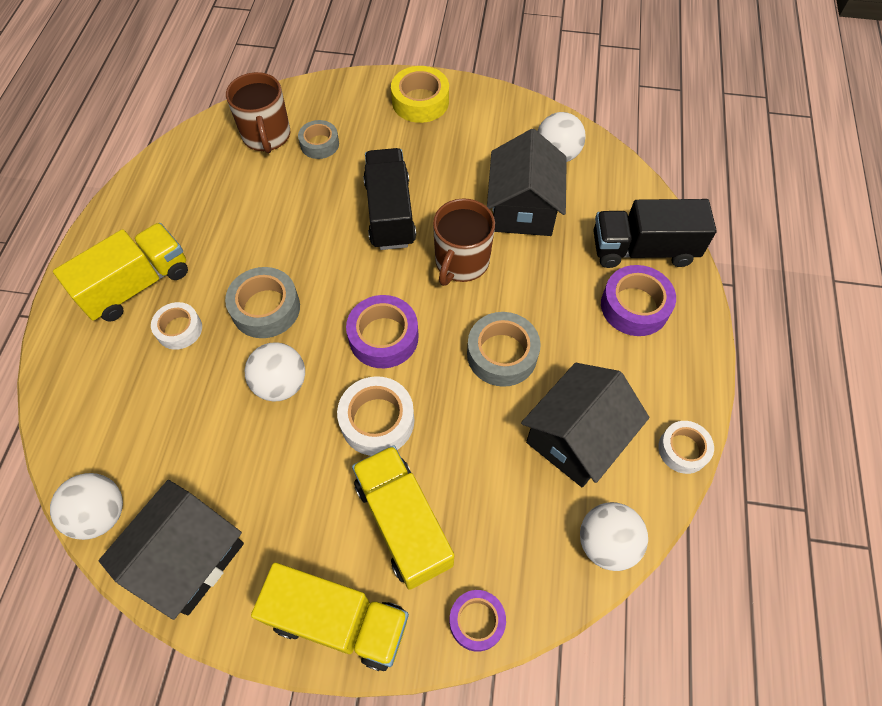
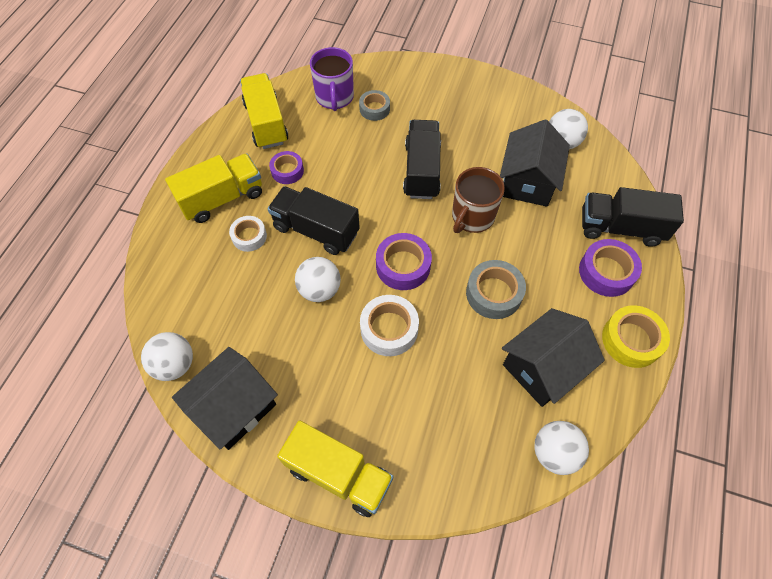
camera: 10 degrees right, 0 degrees up
grey tape [225,267,300,338] -> black truck [268,186,360,255]
brown mug [226,72,290,153] -> purple mug [310,47,354,111]
yellow truck [352,445,454,590] -> yellow truck moved to [240,73,288,149]
yellow tape [391,66,449,123] -> yellow tape moved to [602,305,670,368]
purple tape [449,590,506,652] -> purple tape moved to [269,151,304,184]
white tape [658,421,714,474] -> none

